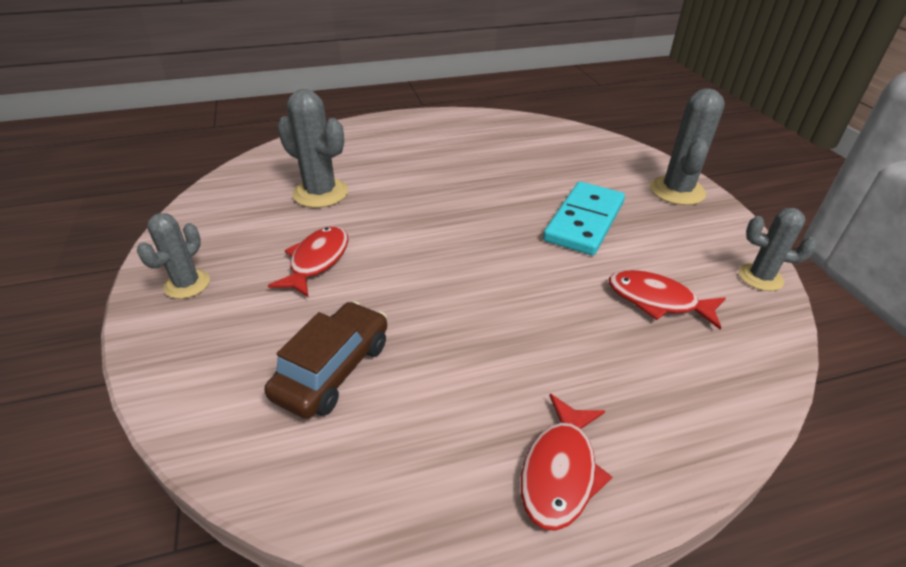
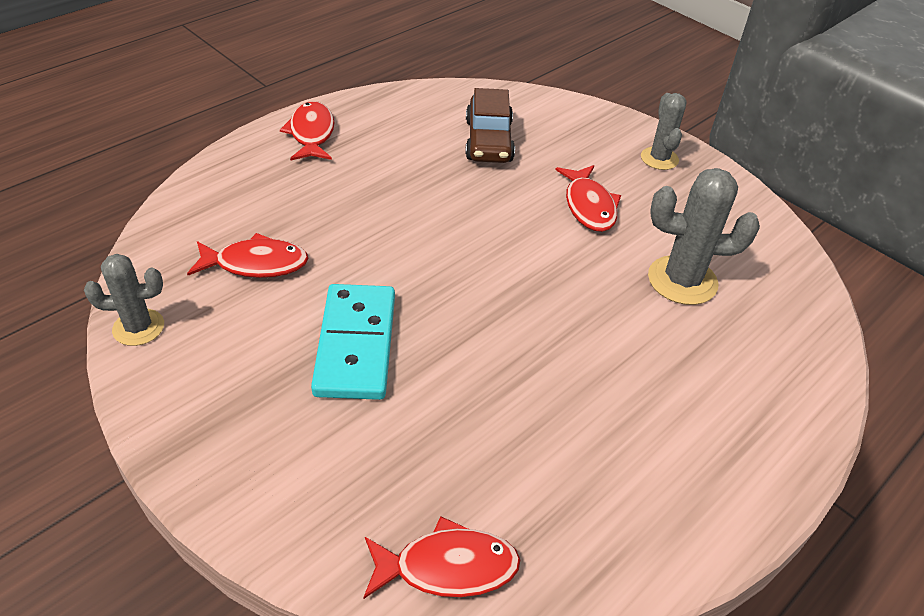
camera: 150 degrees right, 5 degrees up
grey cactus [650,88,725,205] -> none
none -> red fish [363,516,520,599]

